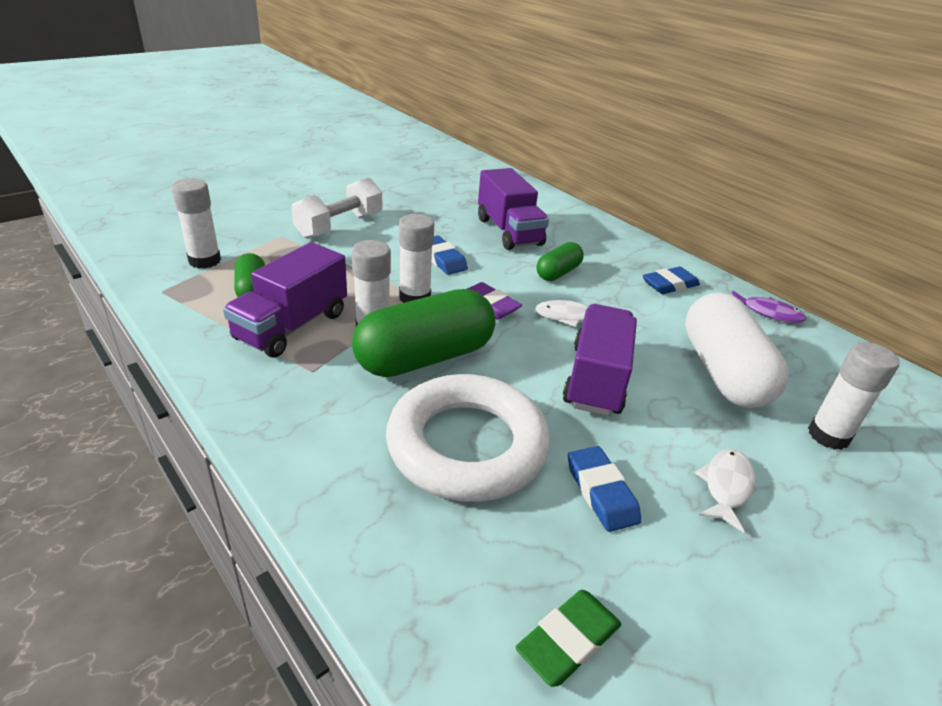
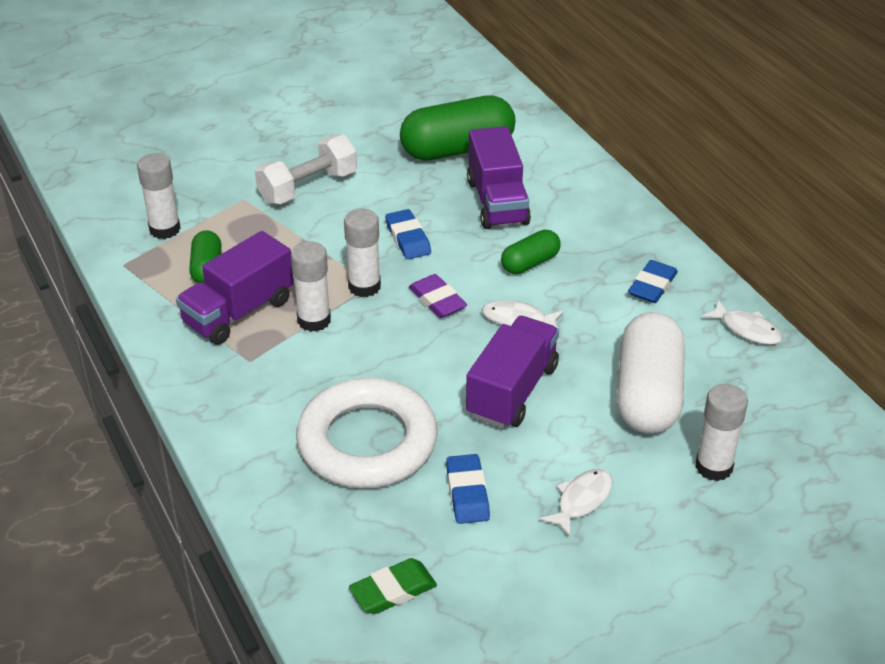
camera: 15 degrees right, 5 degrees up
green capsule [352,289,495,377] -> green capsule moved to [400,95,516,161]
blue eraser [642,267,700,294] -> blue eraser turned 45 degrees counterclockwise [628,260,678,303]
purple fish [732,291,806,323] -> white fish [702,300,783,345]

